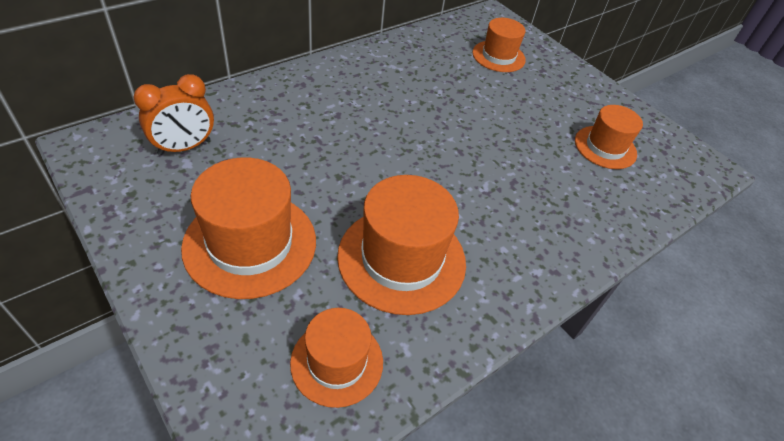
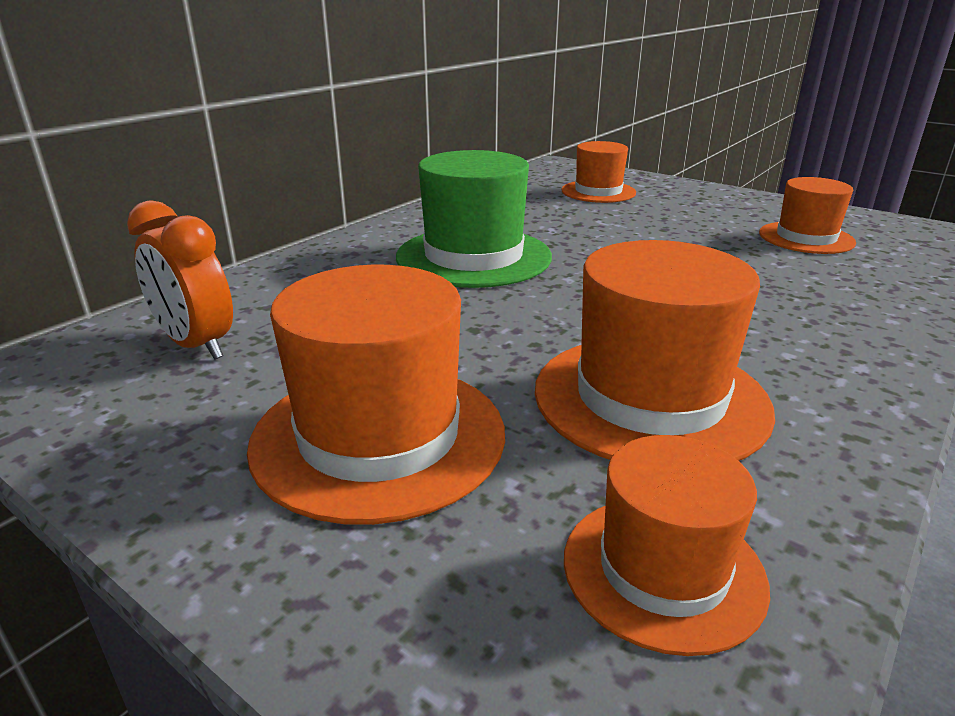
camera: 10 degrees left, 20 degrees down
orange clock [134,74,214,155] -> orange clock turned 90 degrees clockwise [127,200,233,360]
none -> green hat [396,150,552,288]

